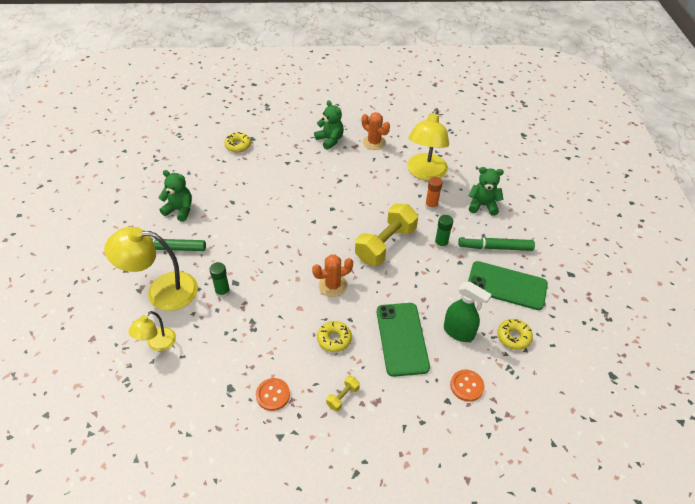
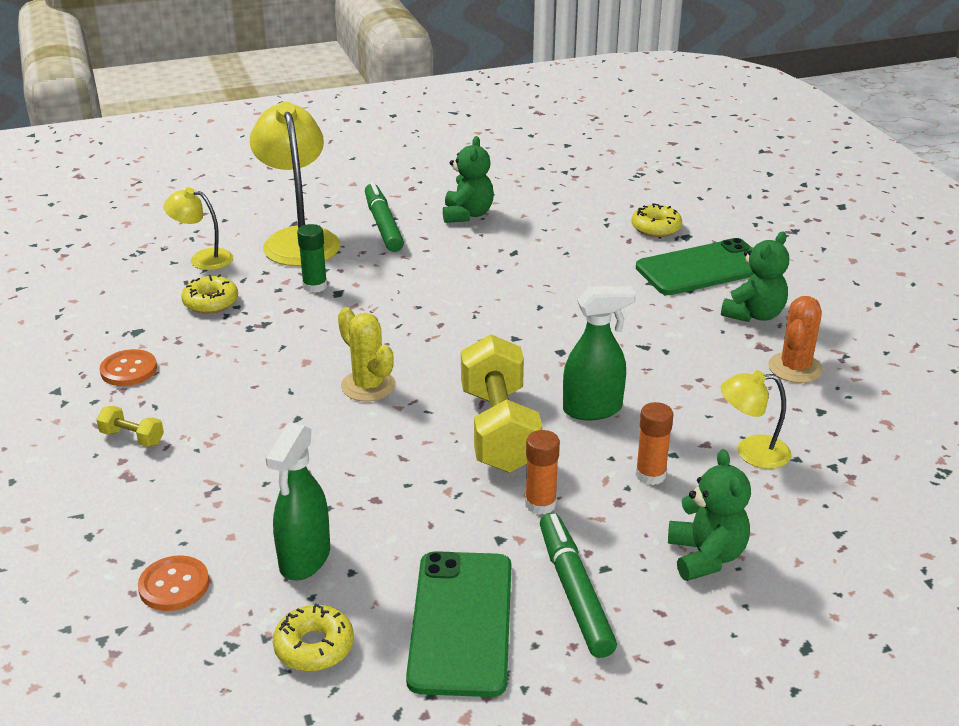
camera: 75 degrees right, 15 degrees down
orange cactus [312,255,353,297] -> yellow cactus [338,307,396,402]
yellow donut [317,321,352,352] -> yellow donut moved to [181,274,238,314]
yellow dumbbell [355,204,418,266] -> yellow dumbbell turned 60 degrees clockwise [461,334,542,472]
green phone [377,303,430,377] -> green phone moved to [636,238,754,295]
yellow lamp [407,108,449,181] -> yellow lamp [721,370,791,469], size x0.54
green glue stick [434,215,453,249] -> orange glue stick [525,430,560,515]
none -> green spray bottle [563,286,636,420]

